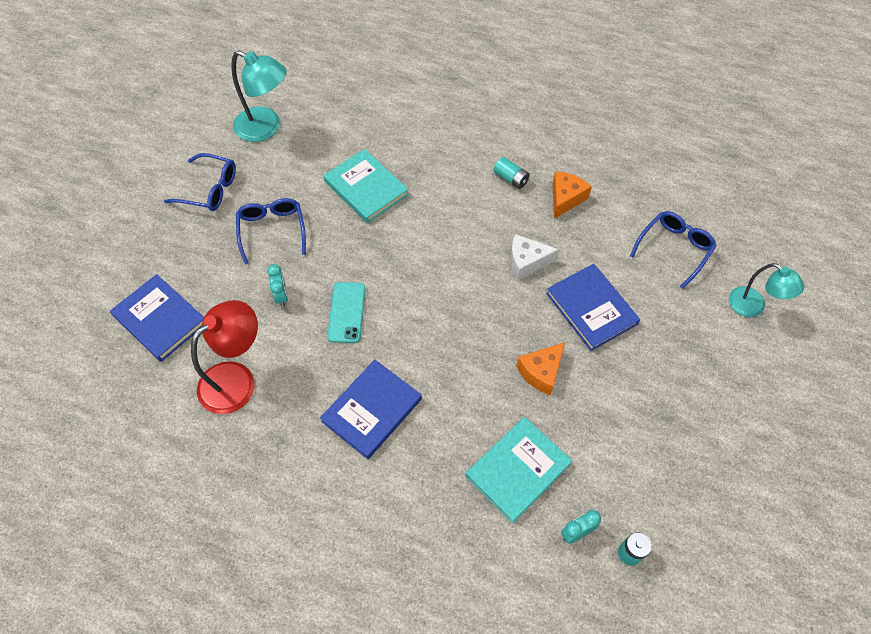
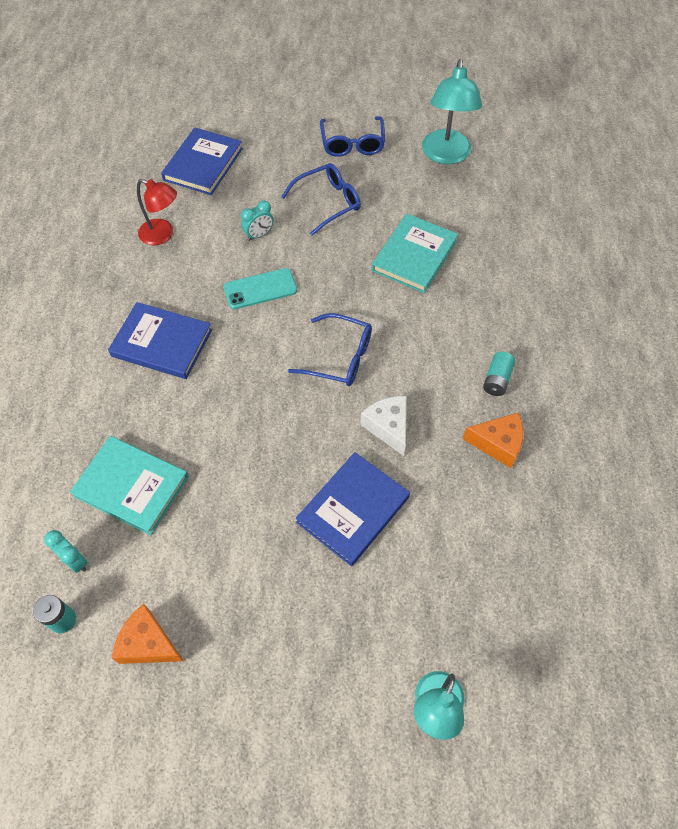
camera: 70 degrees right, 0 degrees up
red lamp [191,300,258,414] -> red lamp [137,179,177,245], size x0.66
orange cheese [516,343,565,395] -> orange cheese moved to [112,604,183,664]
blue glasses [630,211,717,289] -> blue glasses moved to [288,313,372,386]

